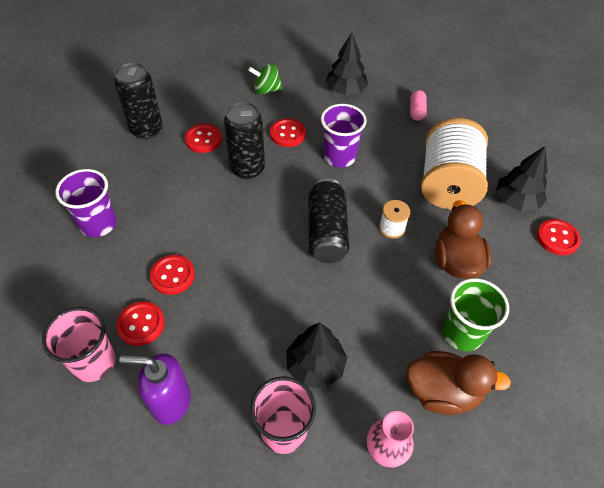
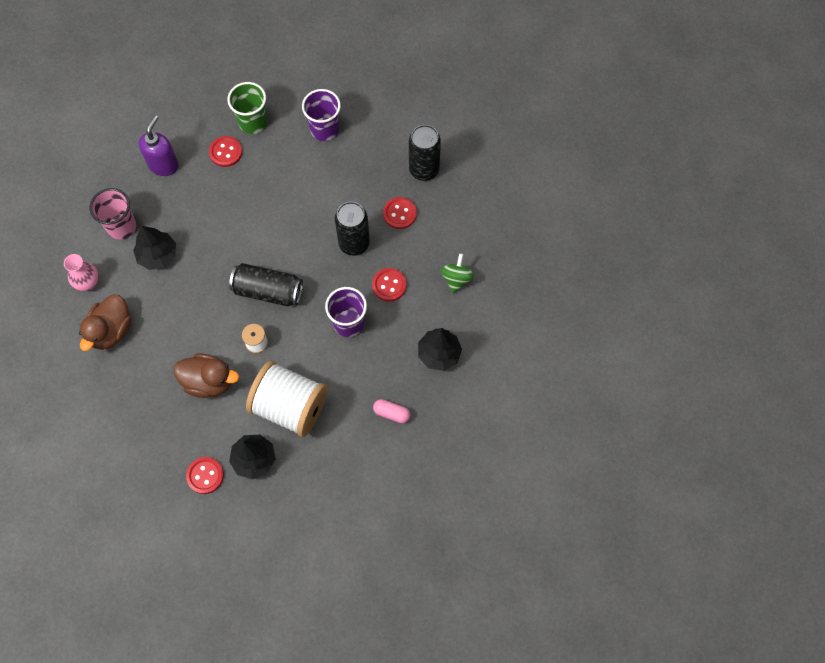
camera: 105 degrees right, 15 degrees up
pink cup [42,307,116,382] -> none
red button [150,255,195,295] -> none
green cup [442,278,509,351] -> green cup moved to [227,82,267,134]

